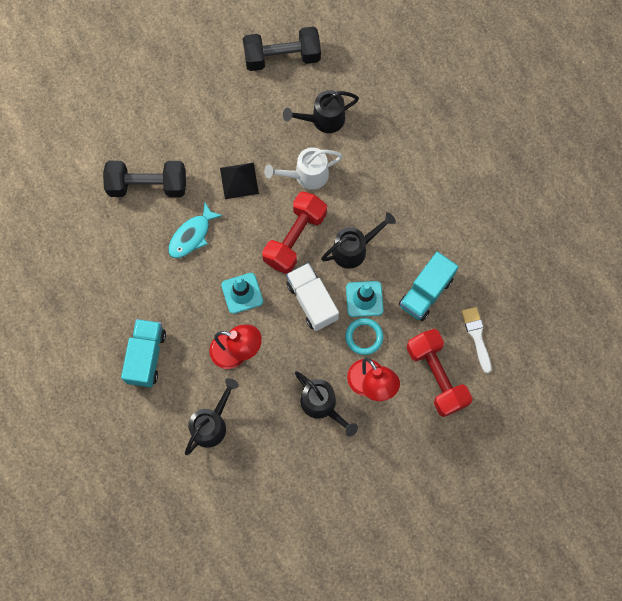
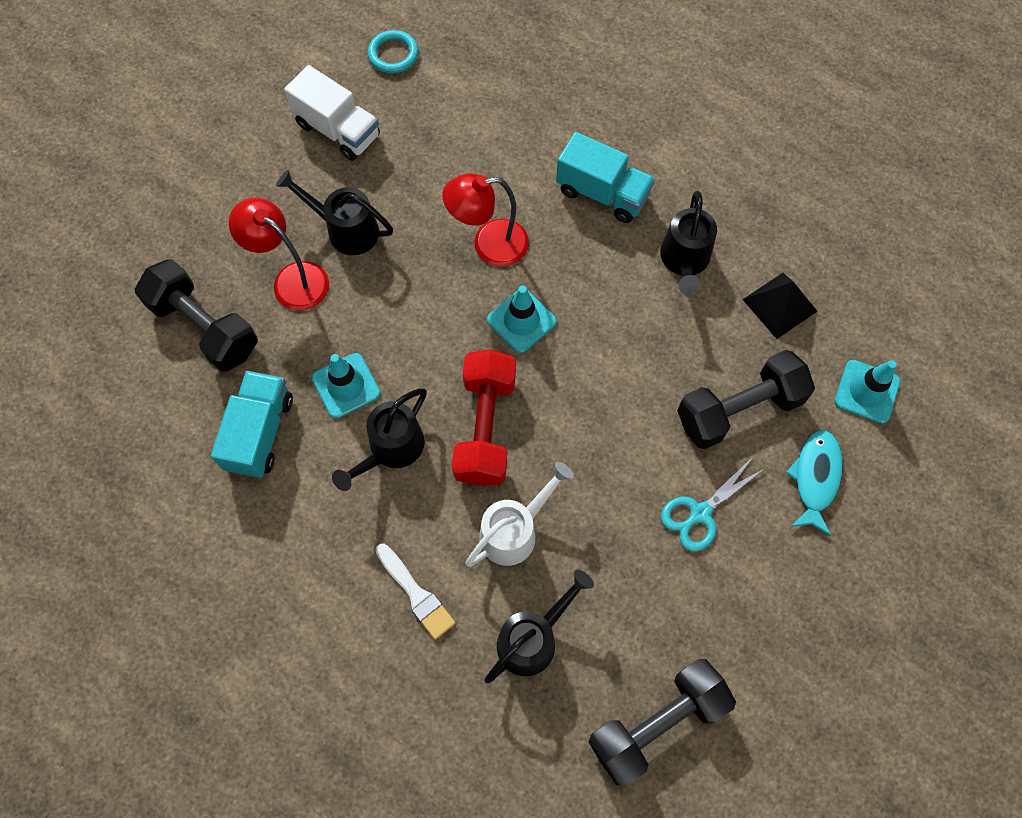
camera: 155 degrees right, 5 degrees down
turquoise truck [121,319,166,387] -> turquoise truck turned 45 degrees counterclockwise [556,132,655,223]
turquoise fish [168,203,223,258] -> turquoise fish moved to [786,430,843,536]
black watering can [185,378,239,455] -> black watering can moved to [660,191,717,295]
black pyramid [220,163,259,199] -> black pyramid moved to [743,273,818,339]
white truck [287,263,339,331] -> white truck moved to [284,65,380,161]
turquoise ring [345,318,383,355] -> turquoise ring moved to [368,30,419,74]
red dumbbell [407,329,472,417] -> black dumbbell [135,259,258,372]
white brush [462,307,492,373] -> white brush moved to [375,544,456,640]
none -> turquoise scissors [661,457,764,552]
none -> turquoise traffic cone [834,360,900,424]

